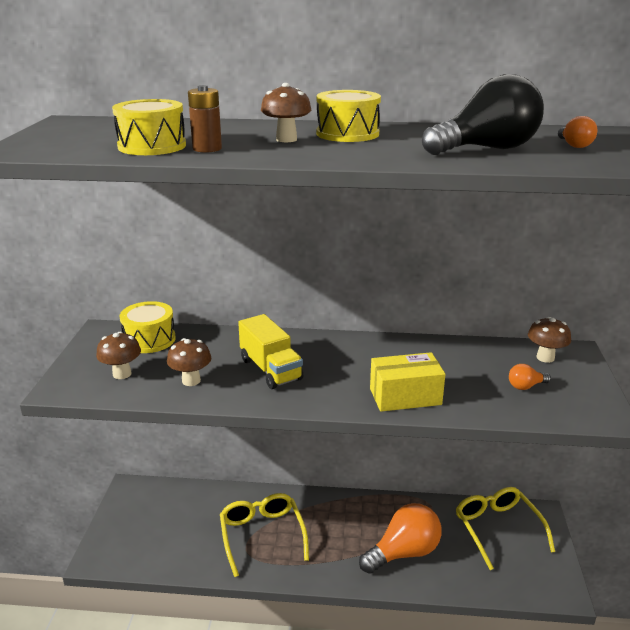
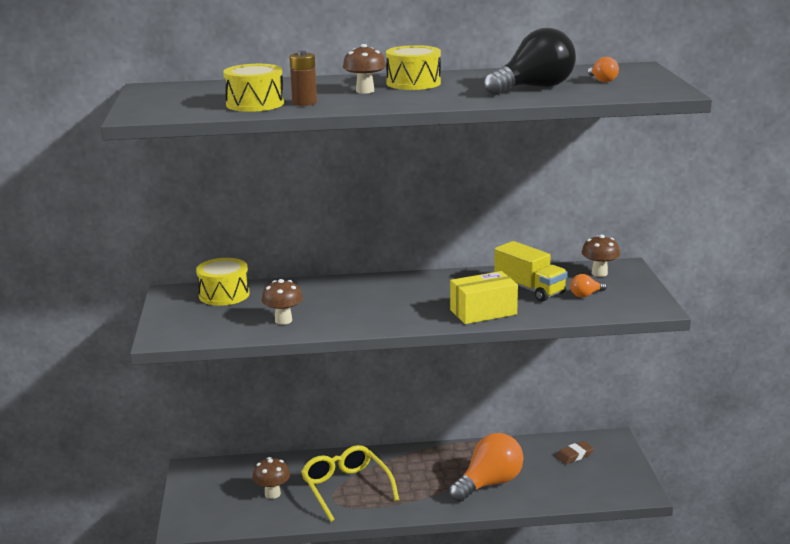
camera: 10 degrees left, 5 degrees down
brown mushroom [96,332,141,379] -> brown mushroom moved to [252,457,290,499]
yellow truck [238,314,303,389] -> yellow truck moved to [494,241,568,302]
yellow glasses [456,487,555,570] -> brown eraser [556,441,594,464]

